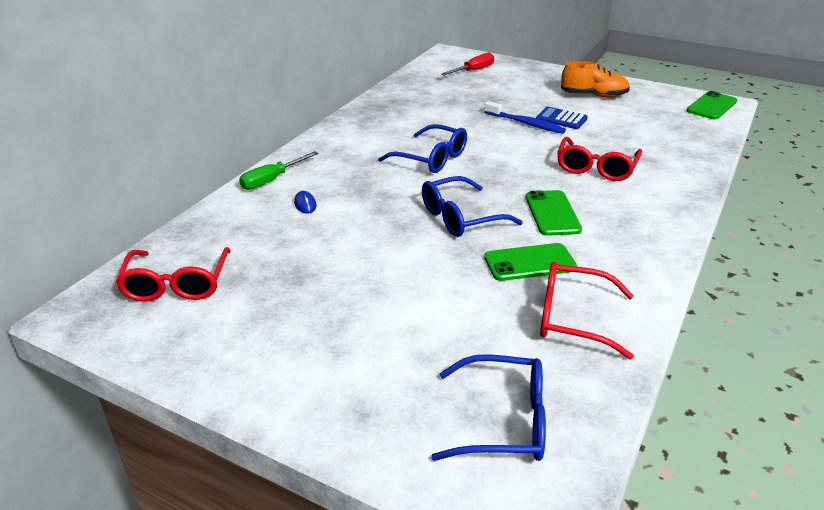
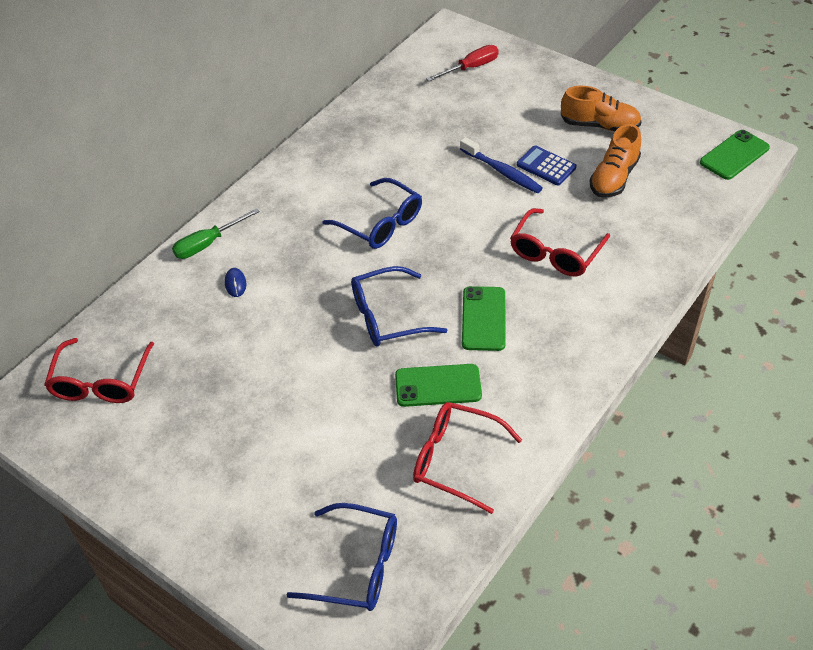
camera: 10 degrees right, 15 degrees up
none -> orange shoe [590,124,641,198]

